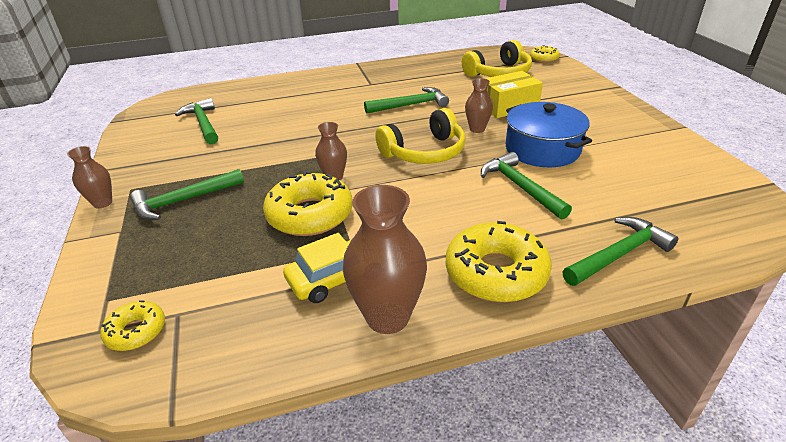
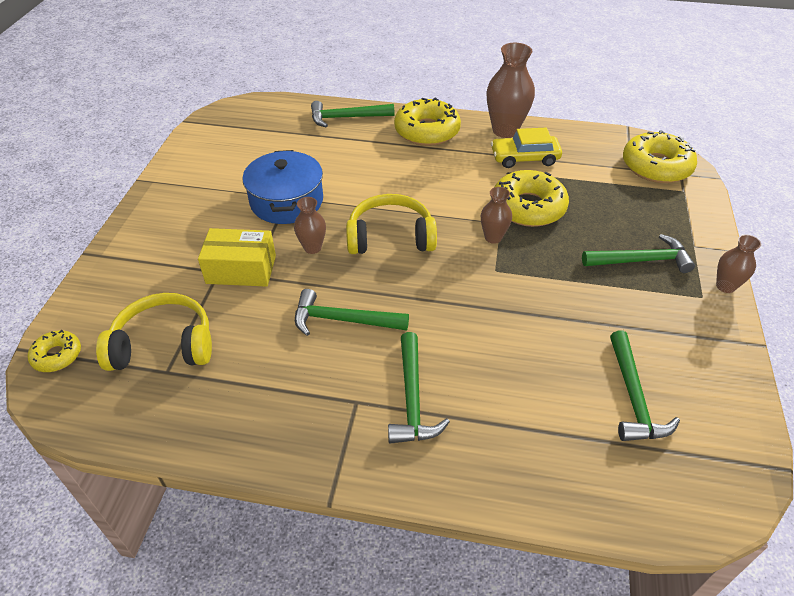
camera: 155 degrees left, 10 degrees up
yellow donut [100,300,165,351] -> yellow donut [623,130,697,183], size x1.90
green hammer [481,152,572,219] -> green hammer moved to [388,332,450,443]

